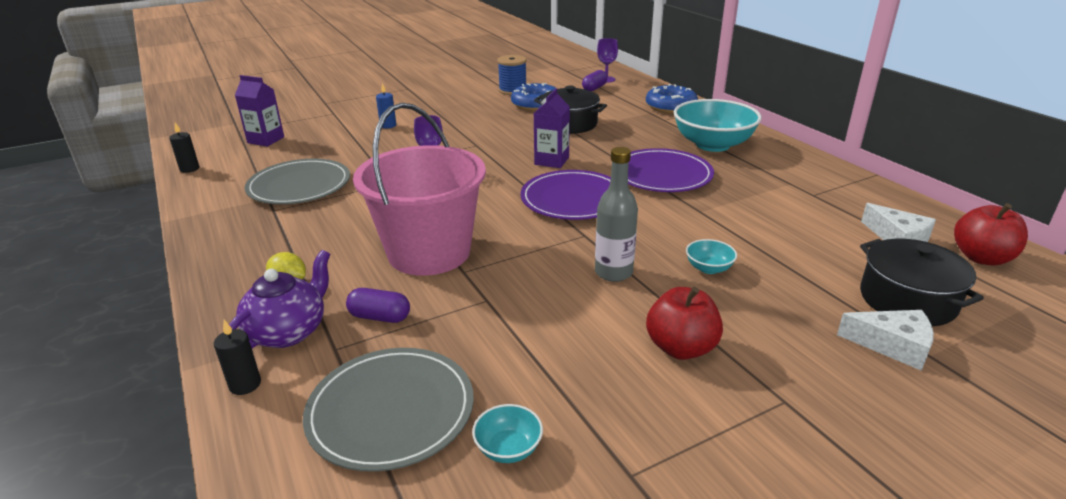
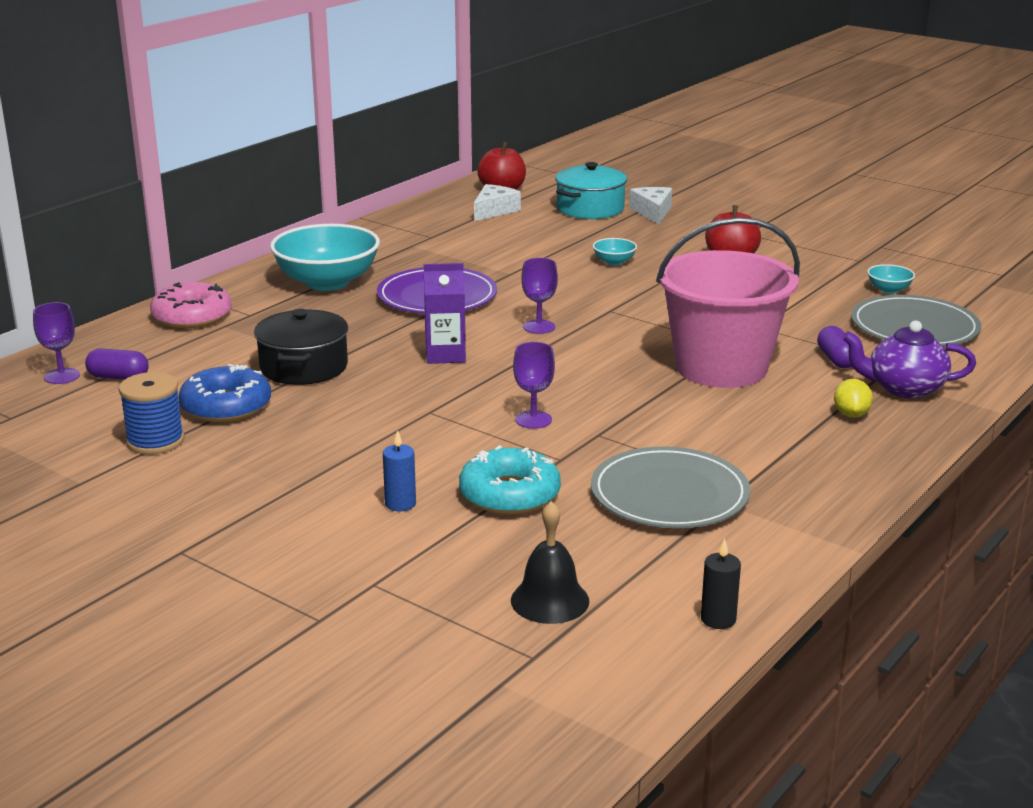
camera: 115 degrees left, 5 degrees down
black candle [214,320,261,395] -> none
purple carton [235,75,284,146] -> black bell [511,501,589,624]
purple plate [520,170,611,220] -> purple goblet [521,258,558,334]
grey bottle [595,147,638,282] -> none
blue donut [646,84,698,113] -> pink donut [150,282,232,328]
black pot [860,239,984,326] -> turquoise pot [555,162,627,219]
none -> turquoise donut [459,445,561,515]

